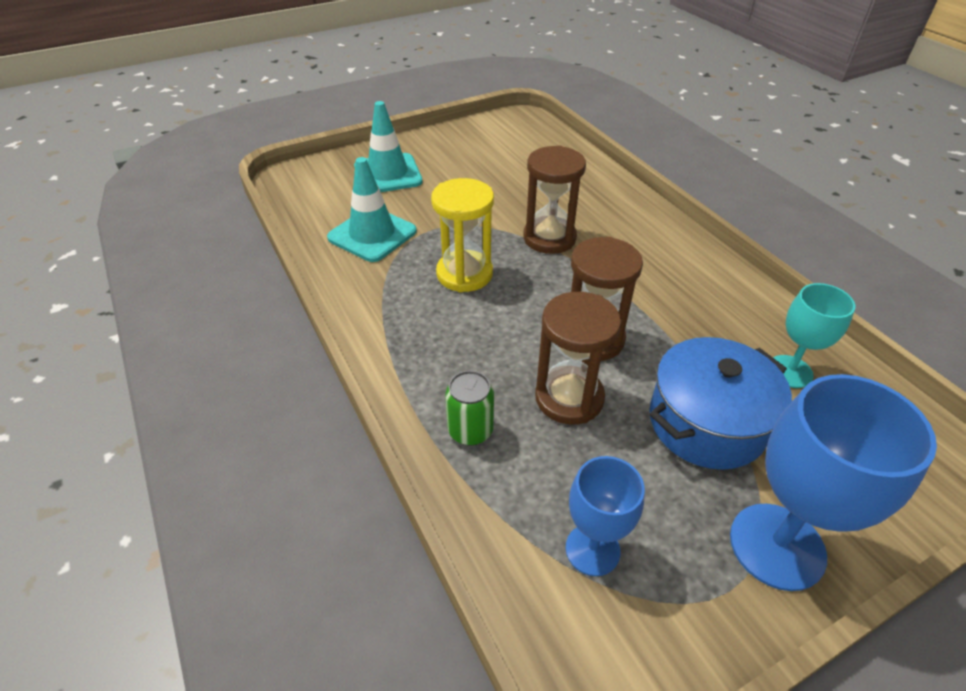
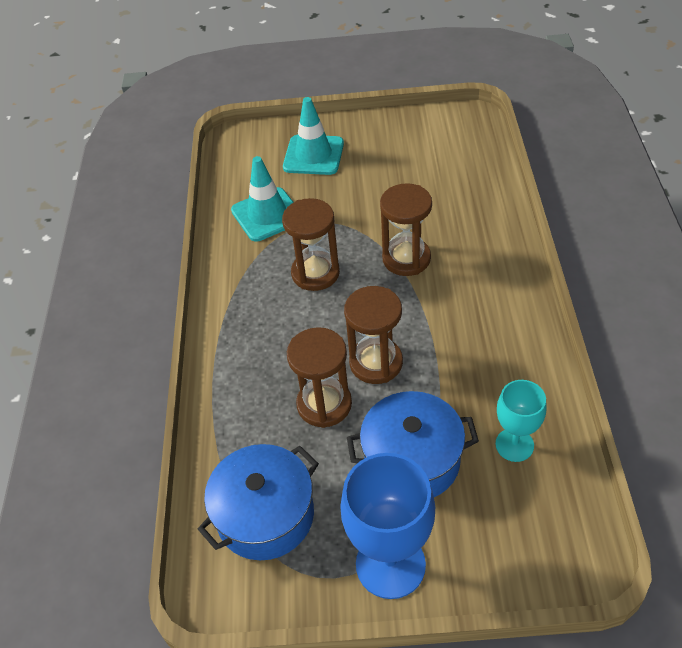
camera: 30 degrees right, 5 degrees up
yellow hourglass [431,178,494,292] -> brown hourglass [282,198,340,291]
green can [445,371,494,446] -> none
blue goblet [566,456,645,576] -> blue pot [198,444,319,560]

